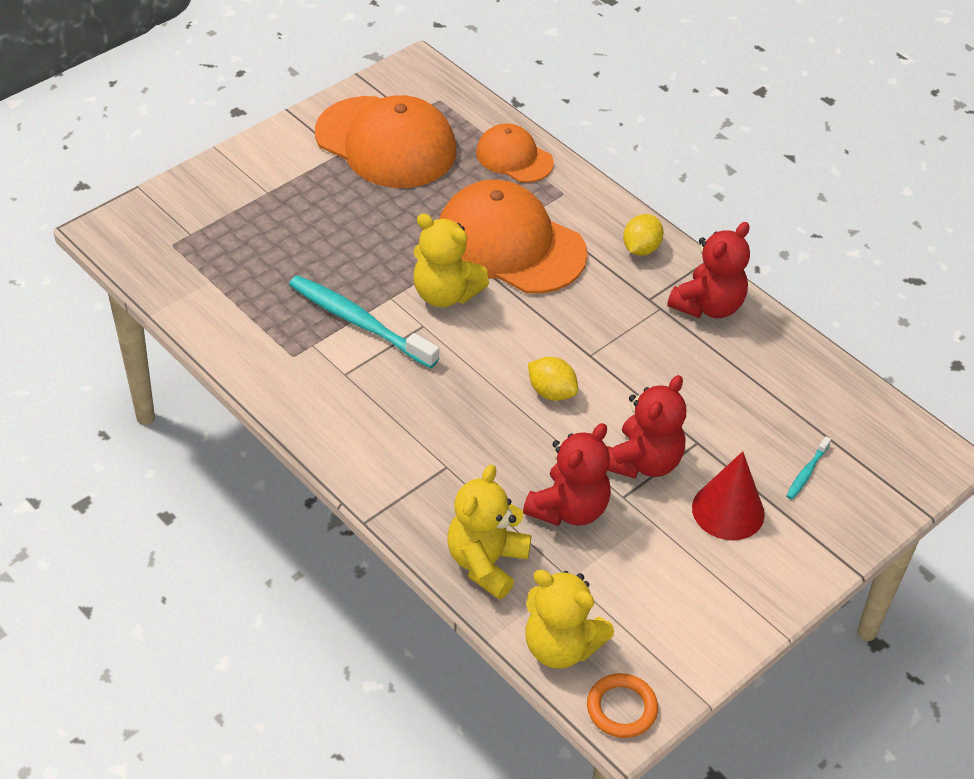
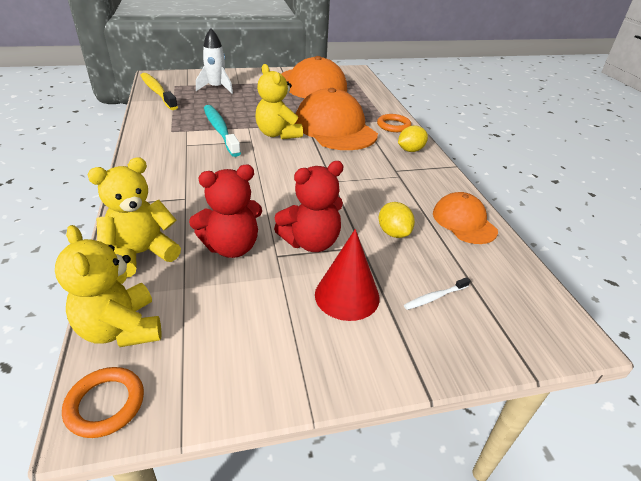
camera: 30 degrees right, 10 degrees down
orange cap [476,123,554,183] -> orange cap moved to [433,192,498,244]
yellow lemon [528,357,578,401] -> yellow lemon moved to [379,202,415,238]
red teddy bear [667,222,750,318] -> none
turquoise toothbrush [786,436,831,500] -> white toothbrush [404,277,470,310]
none -> yellow toothbrush [140,73,178,110]
none -> white rocket [196,28,233,94]
none -> orange ring [377,114,411,132]

